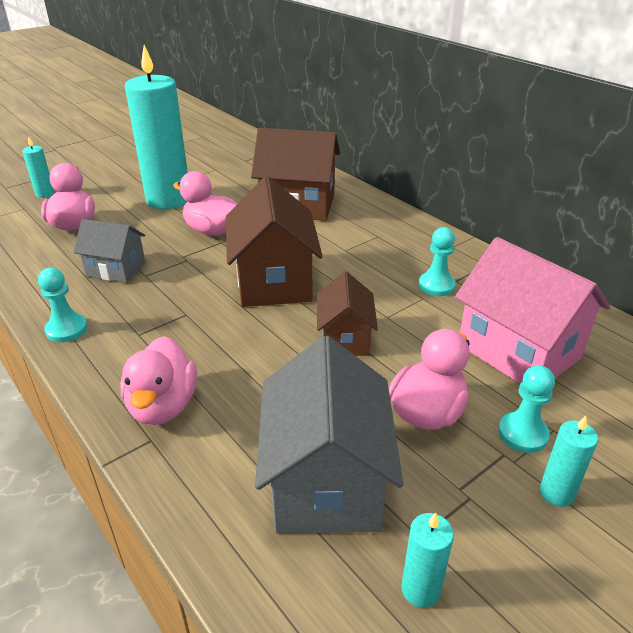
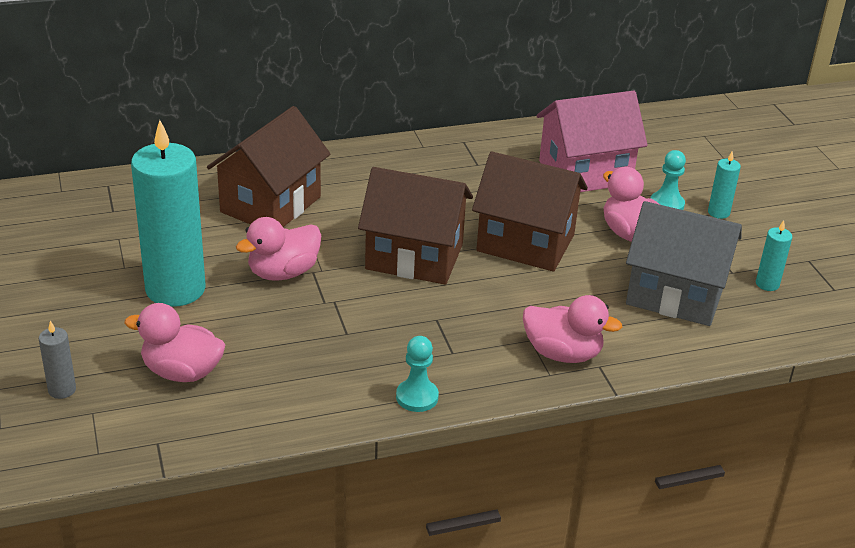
camera: 70 degrees left, 0 degrees up
turquoise candle [22,136,55,198] -> grey candle [39,321,76,399]
grey house [73,219,145,283] -> none
brown house [317,271,378,356] -> brown house [472,151,588,272], size x1.72
turquoise pawn [419,227,456,296] -> none

